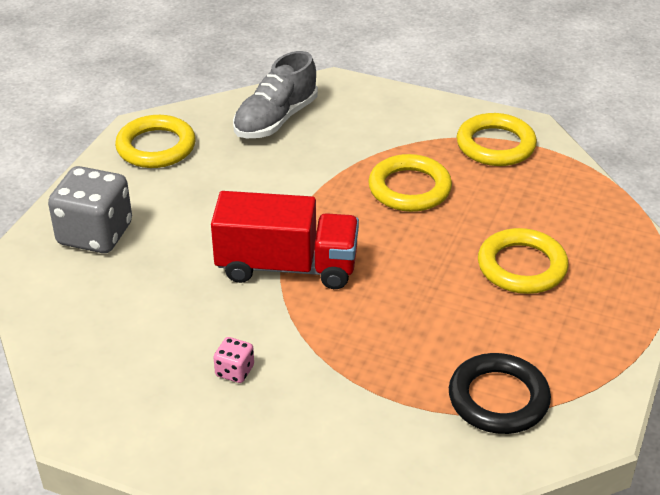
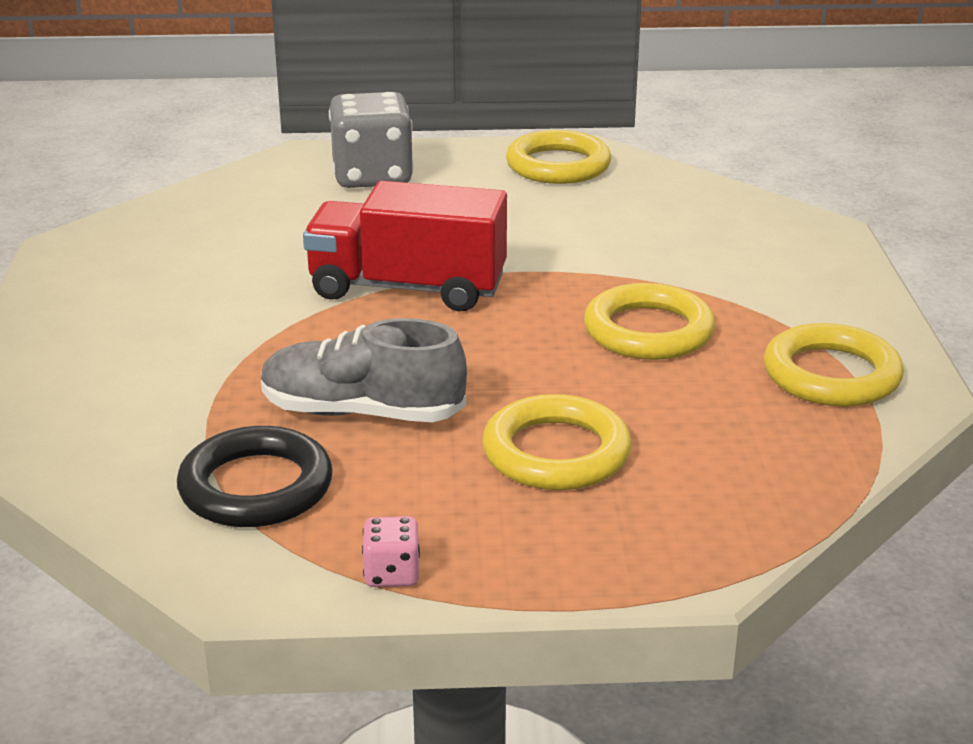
camera: 65 degrees right, 10 degrees down
red truck [211,191,359,289] -> red truck turned 120 degrees clockwise [303,181,507,311]
pink dice [213,337,254,383] -> pink dice moved to [362,516,420,587]
grey shoe [233,51,318,138] -> grey shoe moved to [261,318,467,422]

